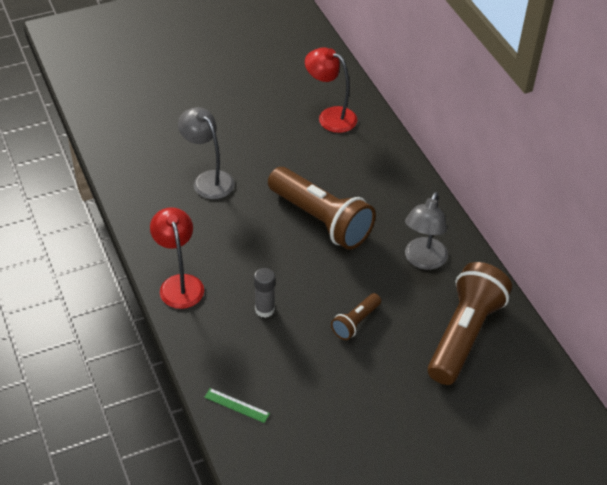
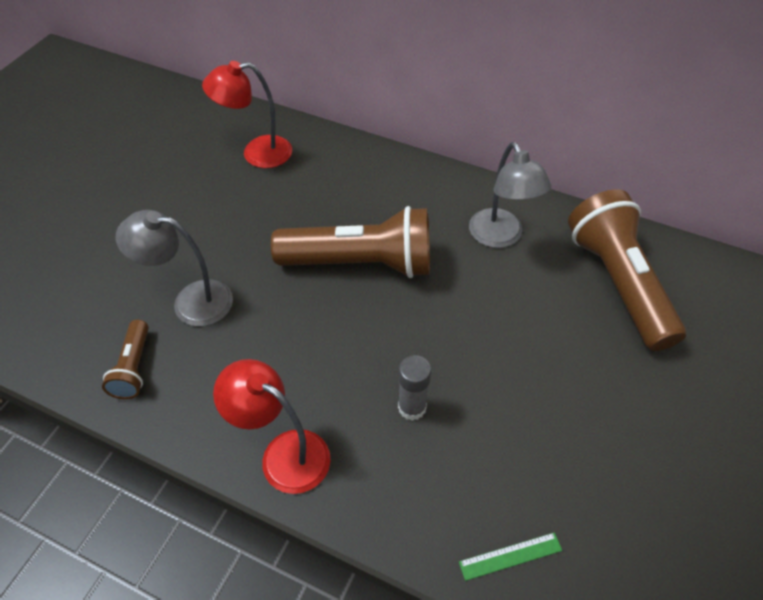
camera: 40 degrees left, 5 degrees up
brown flashlight [331,293,381,340] -> brown flashlight moved to [102,320,149,399]

